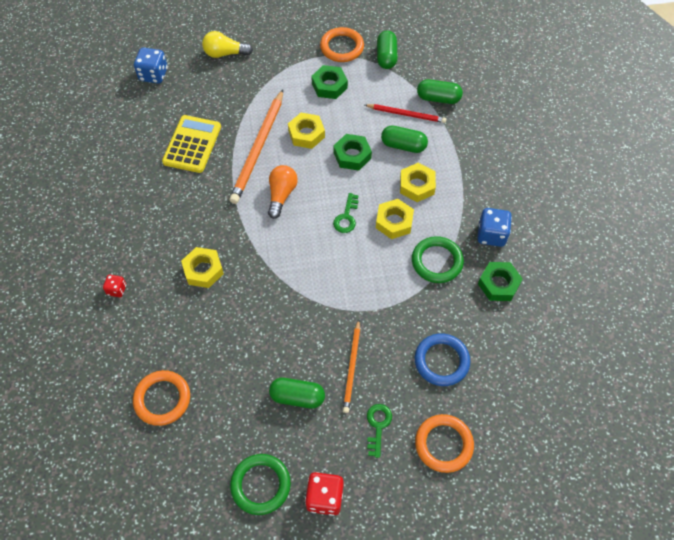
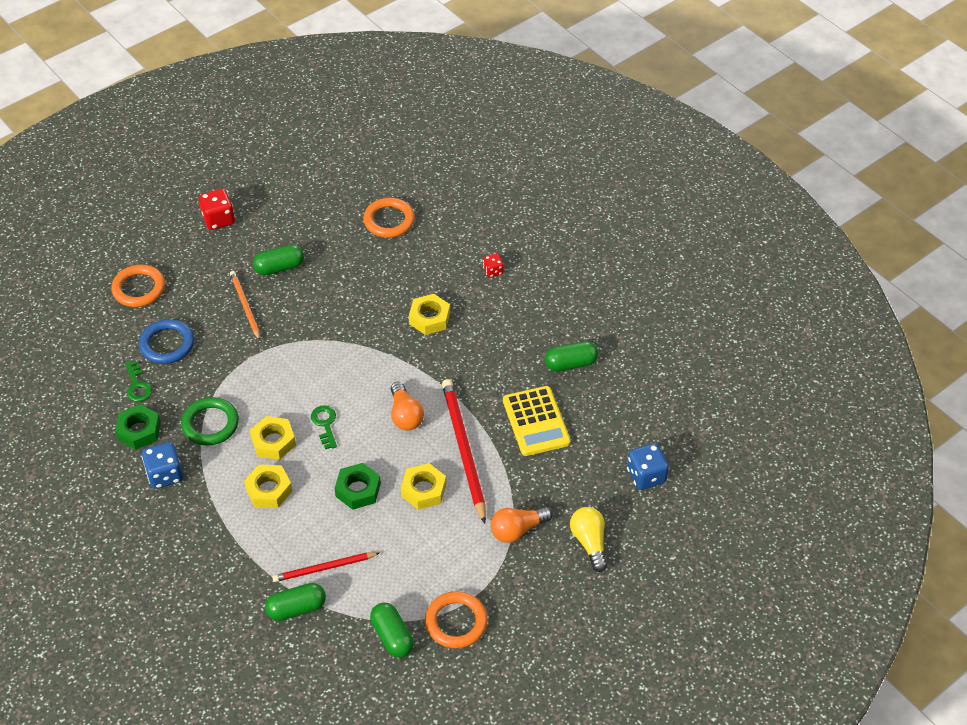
camera: 150 degrees right, 10 degrees down
yellow light bulb [202,31,253,58] -> yellow light bulb turned 75 degrees counterclockwise [570,507,607,572]
orange pencil [229,90,283,204] -> red pencil [442,379,486,524]
green ring [230,454,291,515] -> none
green nut [311,65,348,99] -> none
green key [367,404,392,458] -> green key moved to [125,360,152,402]
green capsule [381,125,428,153] -> green capsule moved to [545,341,598,372]
none -> orange light bulb [491,507,553,543]

